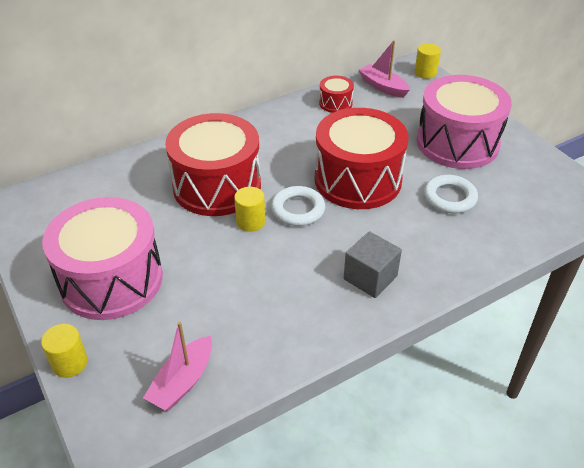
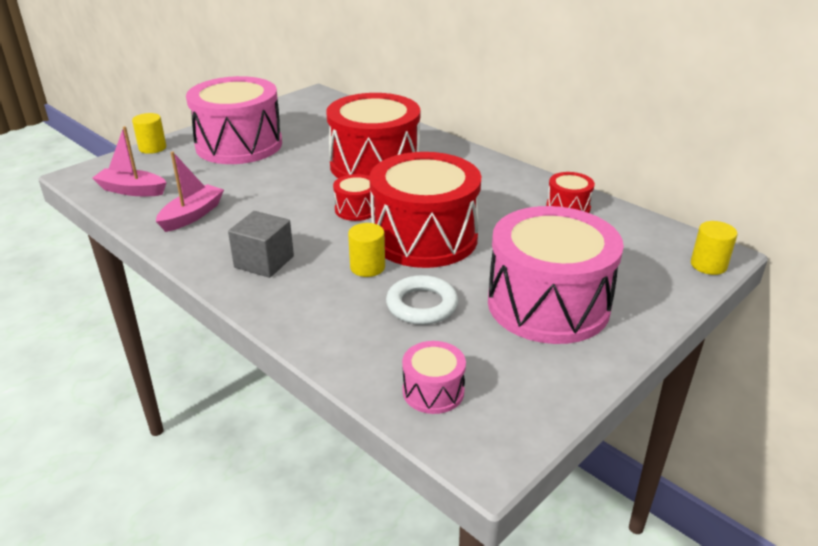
camera: 75 degrees right, 10 degrees down
yellow cylinder [234,187,265,232] -> yellow cylinder moved to [348,223,385,277]
white ring [271,186,325,226] -> red drum [333,174,375,221]
pink boat [359,40,410,98] -> pink boat moved to [156,151,224,232]
none -> pink drum [402,341,466,414]

